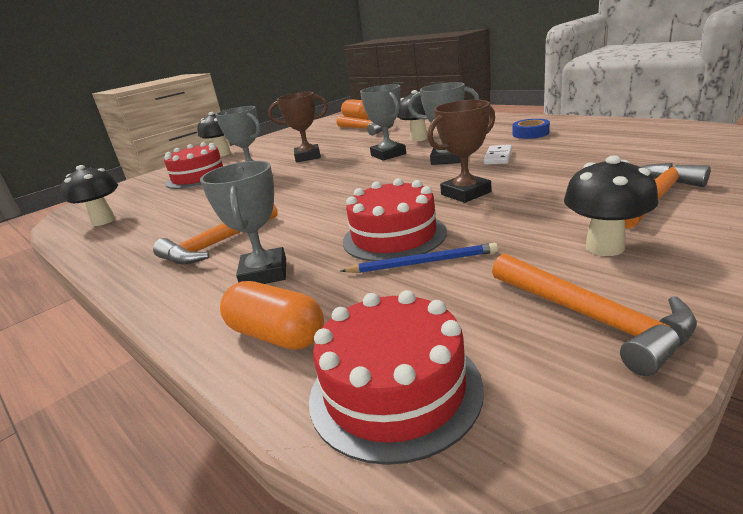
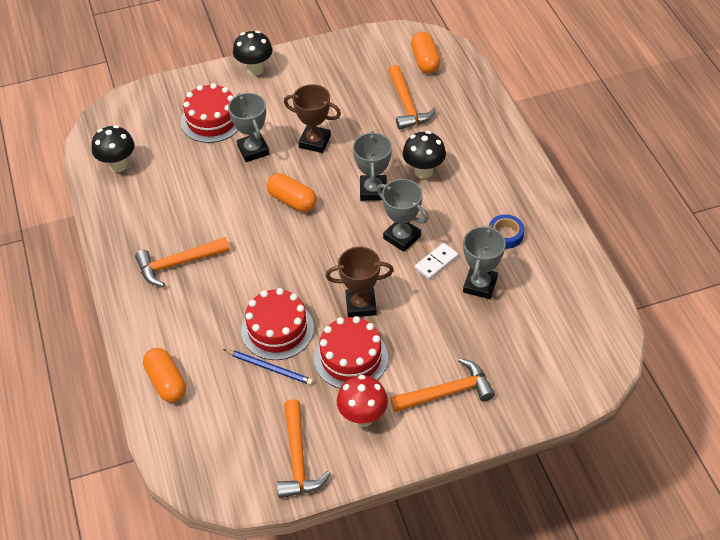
camera: 25 degrees right, 25 degrees up
grey trophy [200,161,286,284] -> grey trophy moved to [463,225,506,299]
red cake [309,290,484,465] -> red cake moved to [314,316,388,388]
black mushroom [564,155,659,256] -> red mushroom [337,375,388,427]
none -> orange capsule [267,173,317,212]

